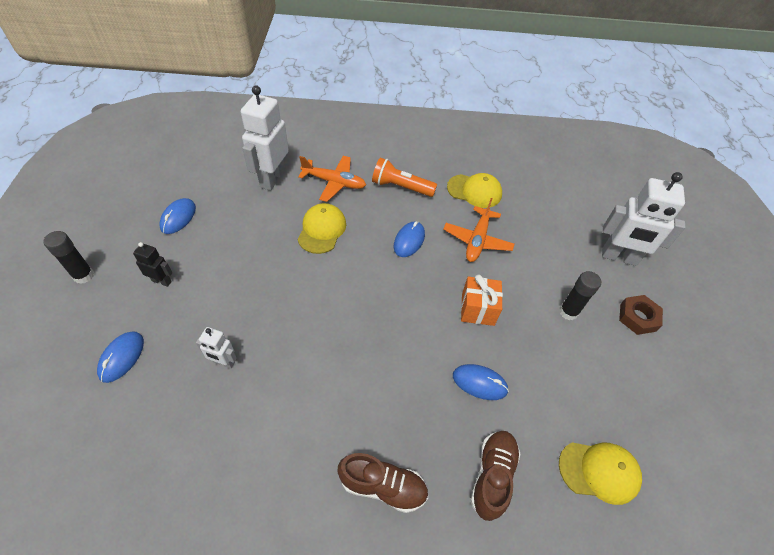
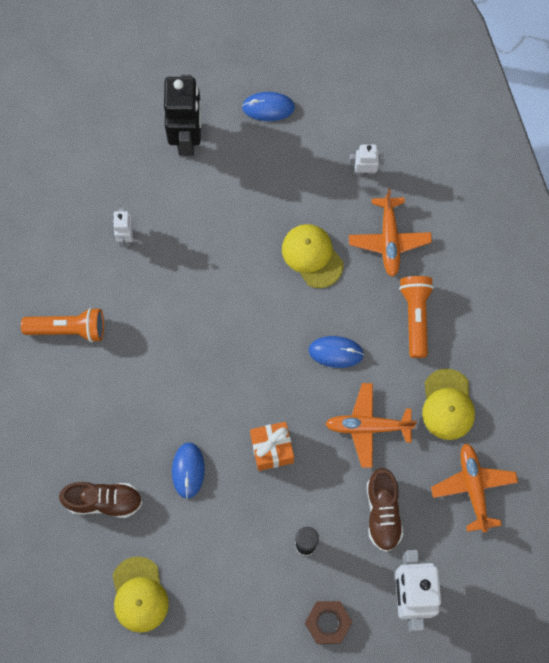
camera: 75 degrees right, 20 degrees up
black glue stick [43,231,94,284] -> none
blue mouse [97,331,144,383] -> none
black robot [133,242,173,287] -> black robot [164,75,201,156], size x2.03
white robot [241,85,289,191] -> white robot [349,145,385,175], size x0.49
yellow cap [298,203,346,254] -> yellow cap turned 120 degrees counterclockwise [282,224,343,288]
brown shoe [337,453,428,513] -> brown shoe moved to [367,468,404,552]
none -> orange flashlight [21,307,104,342]
none -> orange plane [431,443,518,533]

